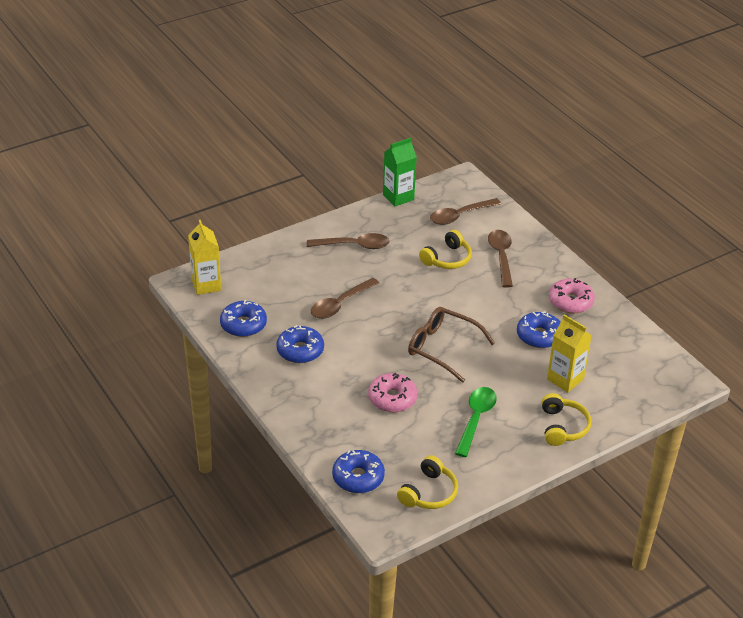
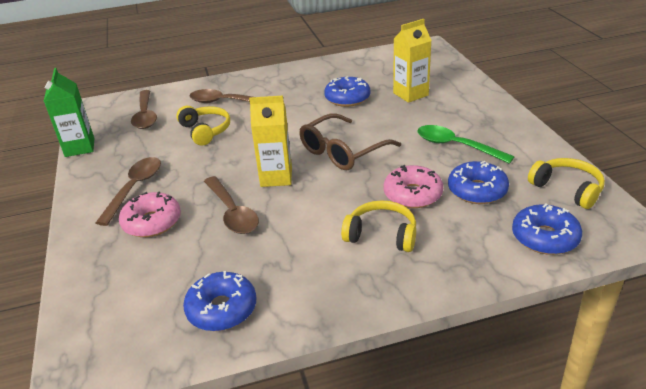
camera: 70 degrees left, 5 degrees down
yellow carton [188,220,221,295] -> yellow carton moved to [249,96,292,187]
blue donut [276,325,324,363] -> blue donut moved to [448,161,509,204]
yellow headphones [542,393,591,446] -> yellow headphones moved to [341,200,416,252]
pink donut [549,278,595,314] -> pink donut moved to [119,192,181,237]

